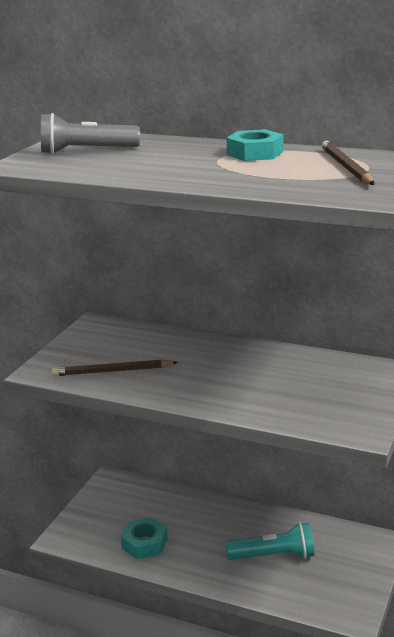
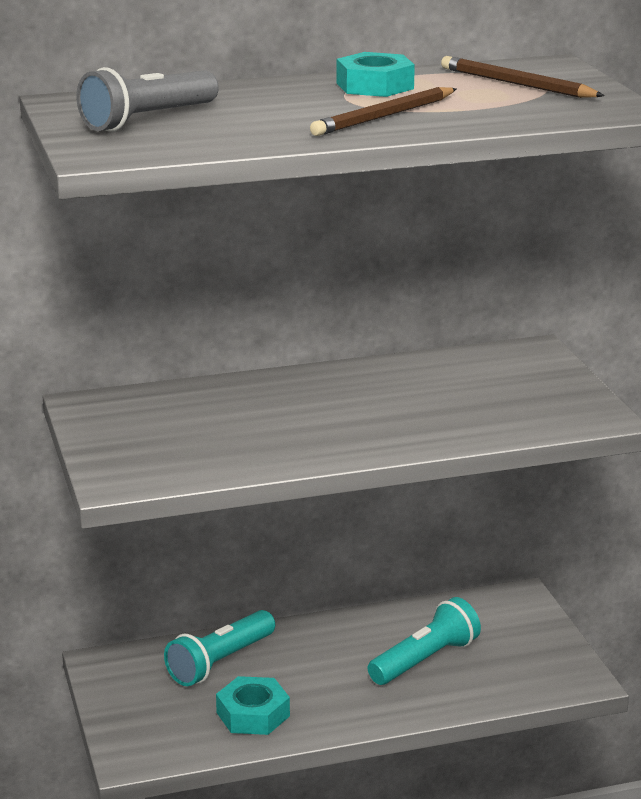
camera: 40 degrees left, 0 degrees up
brown pencil [51,359,178,376] -> brown pencil moved to [310,87,456,136]
none -> turquoise flashlight [164,610,275,686]

